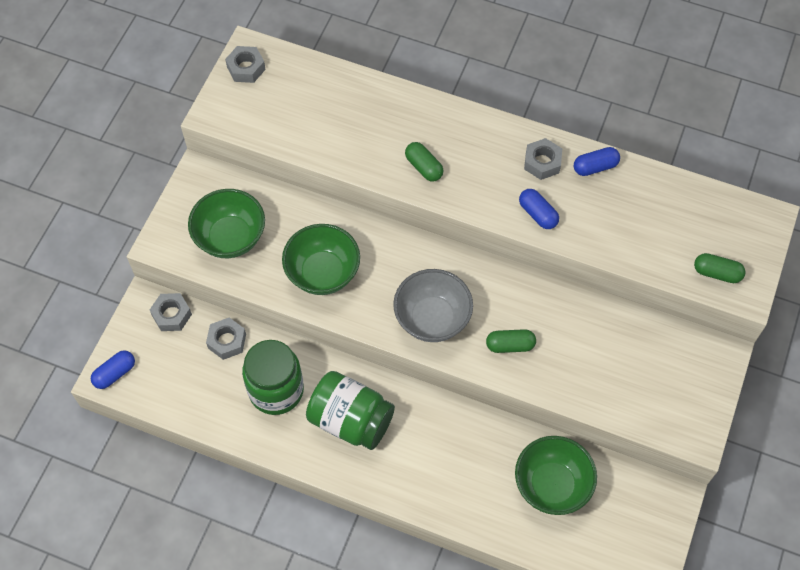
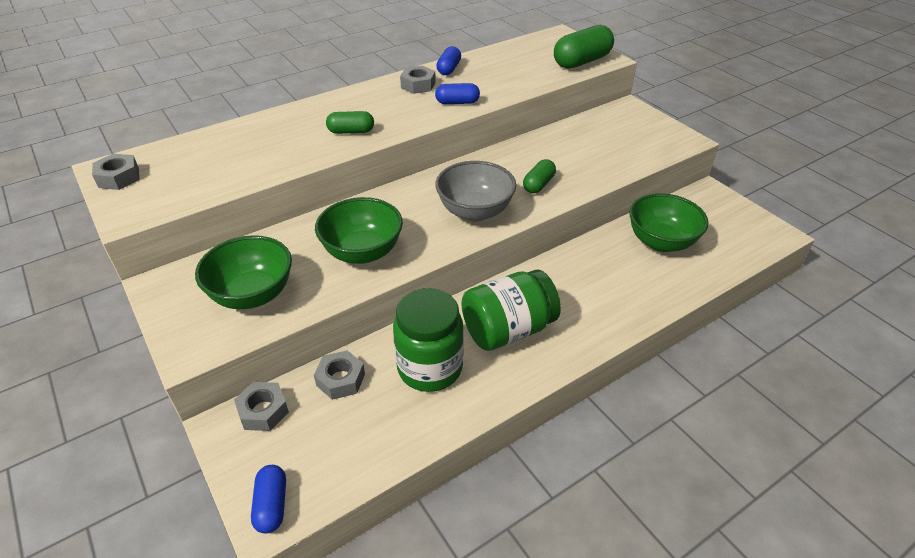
camera: 55 degrees left, 20 degrees down
green capsule [694,253,746,283] -> green capsule [554,25,614,69], size x1.75

